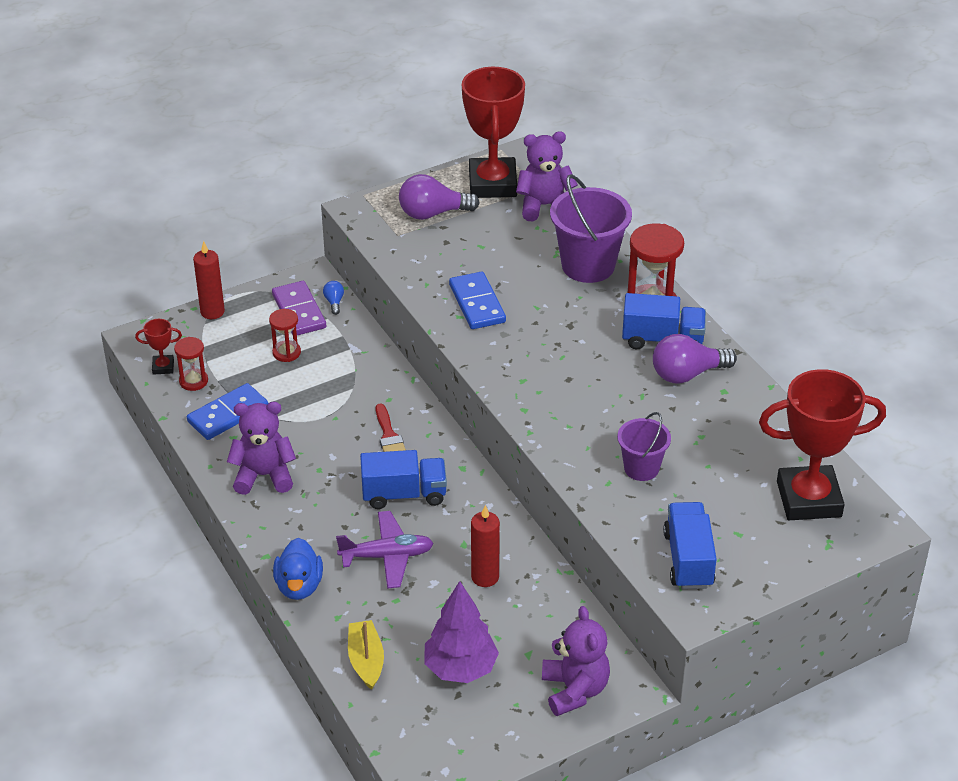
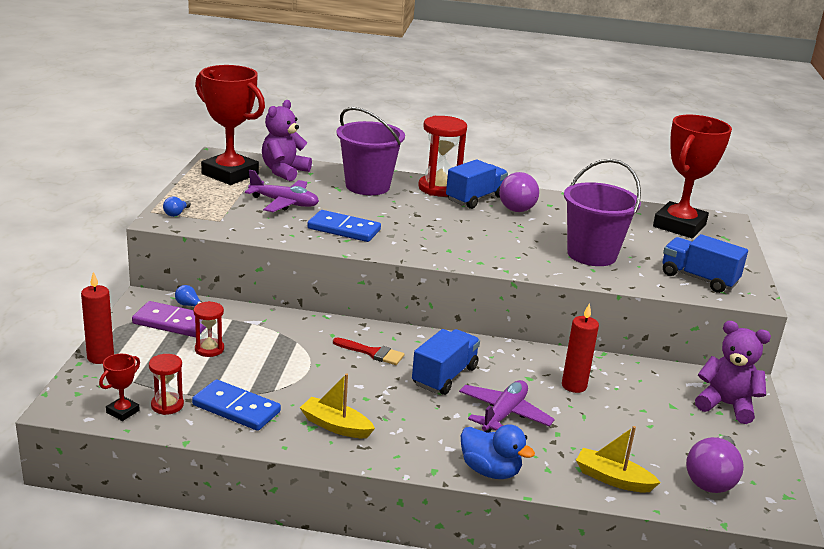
camera: 55 degrees left, 15 degrees down
blue domino [187,383,268,440] -> blue domino turned 60 degrees counterclockwise [192,379,281,431]
purple teddy bear [227,402,296,495] -> yellow boat [300,373,375,438]
purple light bulb [399,174,480,220] -> purple light bulb moved to [686,435,744,493]
purple tree [425,581,499,683] -> none
purple bucket [617,412,671,481] -> purple bucket [564,159,641,266], size x1.71
none -> blue light bulb [163,197,191,217]
none -> purple plane [245,170,319,212]

